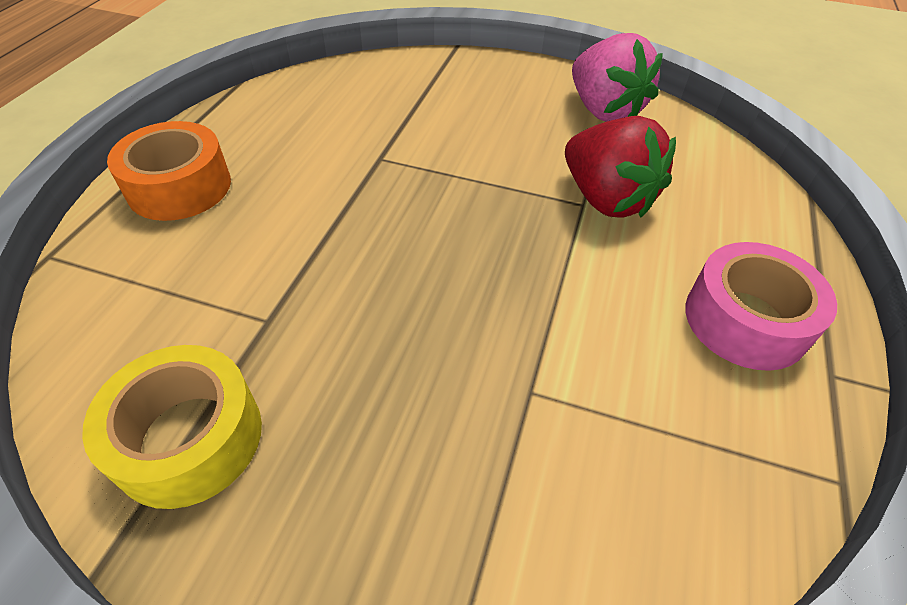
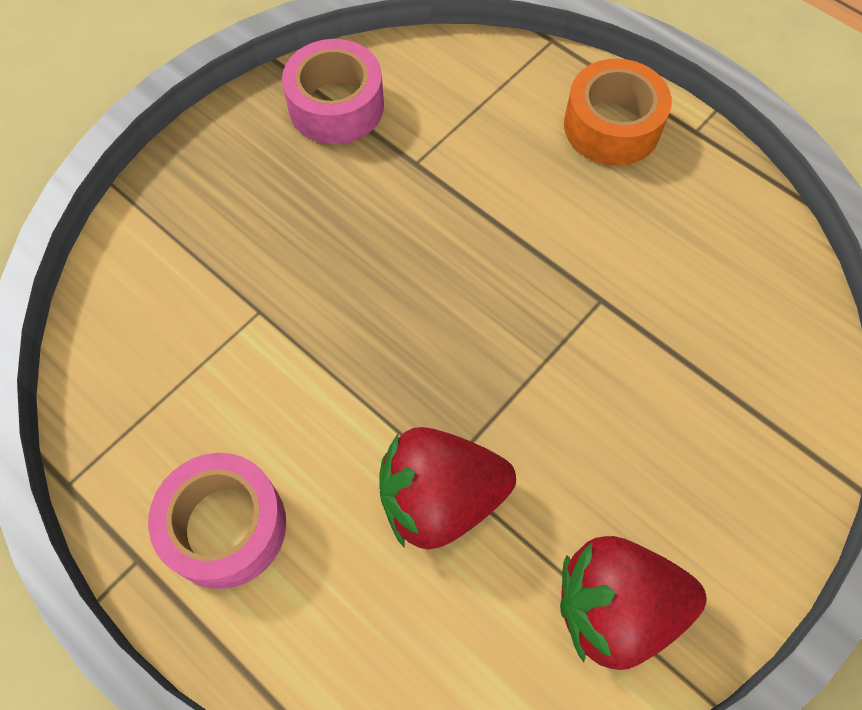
camera: 115 degrees right, 15 degrees up
yellow tape [82,345,262,509] -> pink tape [282,39,384,144]
pink strawberry [572,33,663,122] -> red strawberry [560,536,707,670]

